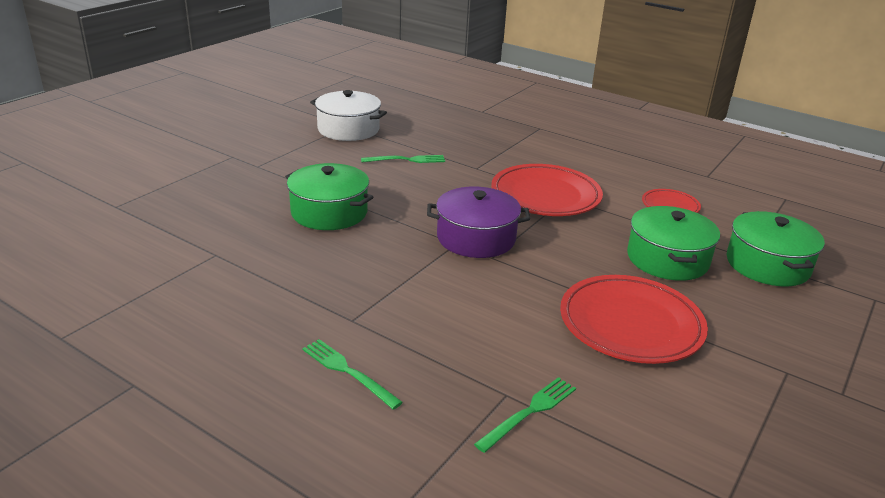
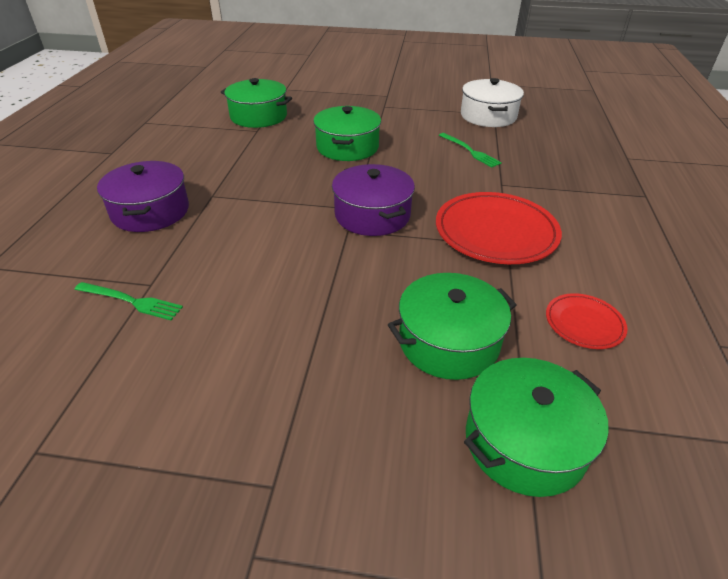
camera: 65 degrees right, 10 degrees up
green fork [302,339,403,410] -> purple pot [97,161,189,232]
red plate [560,275,708,364] -> none
none -> green pot [221,78,292,128]

